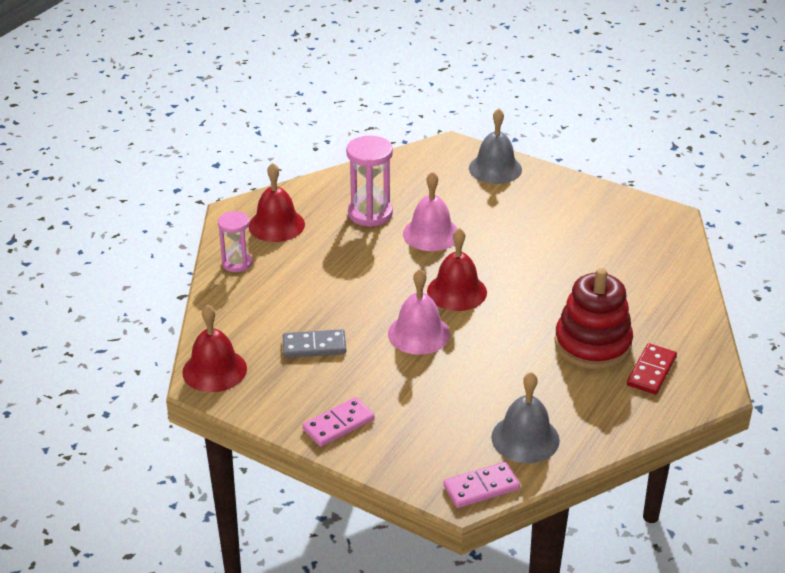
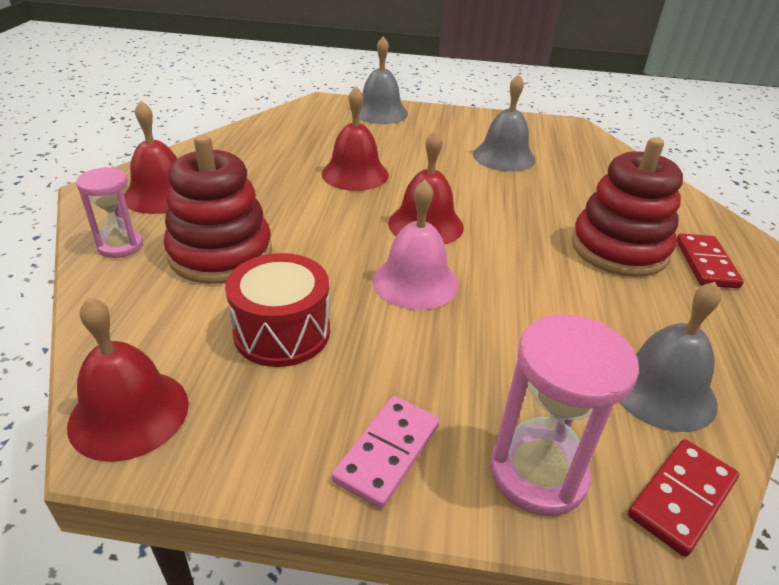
camera: 25 degrees left, 0 degrees up
grey domino [283,329,346,358] -> red drum [225,253,330,367]
pink hourglass [346,136,393,227] -> pink hourglass moved to [490,315,639,516]
pink bell [403,171,458,251] -> red bell [322,86,389,191]
pink domino [443,462,520,508] -> red domino [628,439,739,557]
none -> red stacking toy [164,135,272,284]
none -> grey bell [473,74,535,172]

